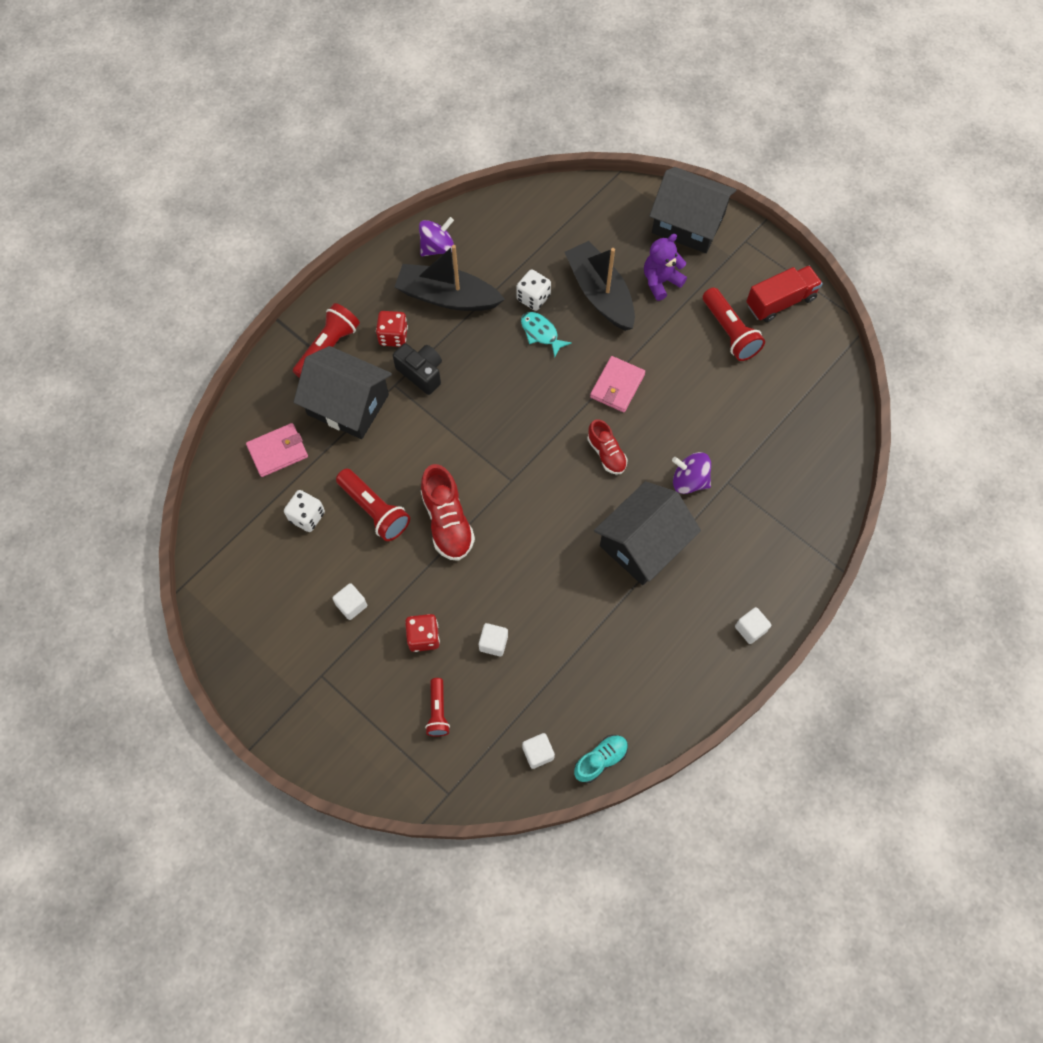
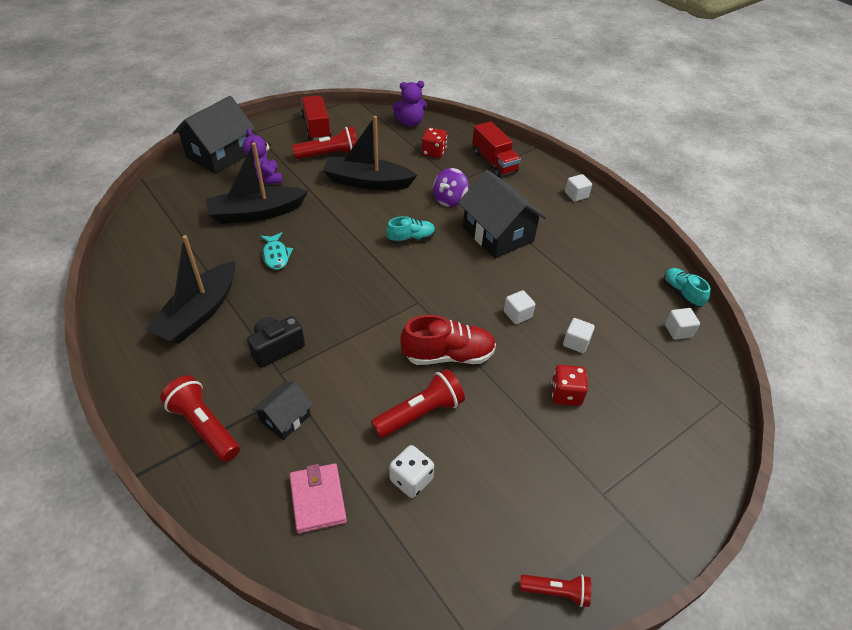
camera: 80 degrees left, 20 degrees down
black house [294,346,392,439] -> black house [252,382,313,440], size x0.52
white cube [332,583,367,620] -> white cube moved to [504,290,535,324]
red dice [376,311,408,347] -> red dice moved to [422,128,447,158]
purple spinning top [419,217,454,256] -> none
red flashlight [425,678,450,737] -> red flashlight moved to [520,574,591,607]
white dice [516,270,551,311] -> none
turquoise fish [521,312,572,357] -> turquoise fish turned 75 degrees counterclockwise [260,232,293,270]
red shoe [587,419,628,475] -> turquoise shoe [386,216,435,244]
pink wallet [590,356,645,412] -> none
none -> black boat [322,116,417,190]
none -> purple teddy bear [392,81,427,127]
none -> red truck [472,121,521,177]

